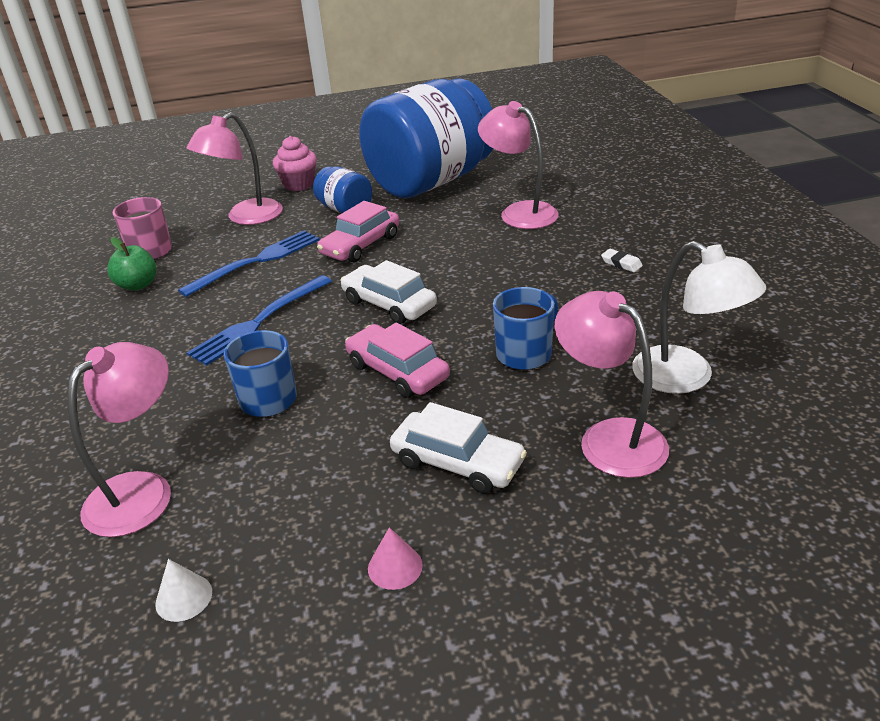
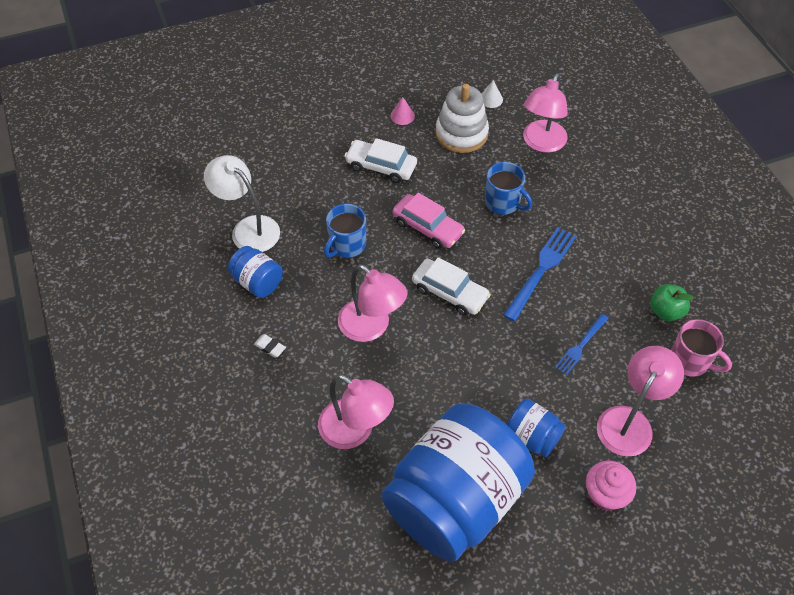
camera: 170 degrees right, 20 degrees up
blue fork [178,230,320,297] -> blue fork [555,314,609,375], size x0.62
pink car [317,201,400,262] -> none
pink lamp [555,291,669,478] -> pink lamp moved to [338,264,407,342]
none -> blue jar [228,246,283,298]
none -> white stacking toy [435,84,489,153]

